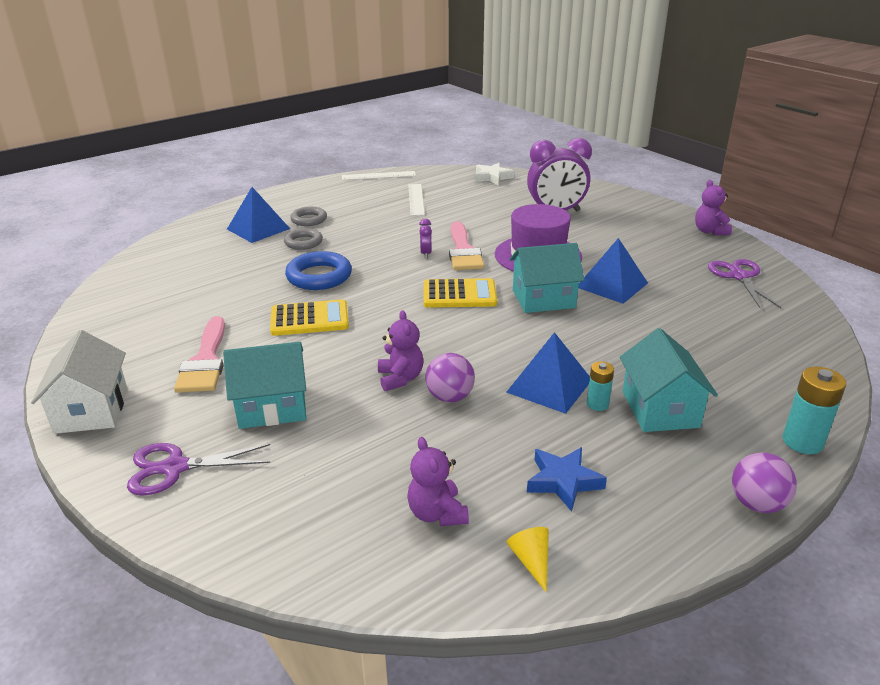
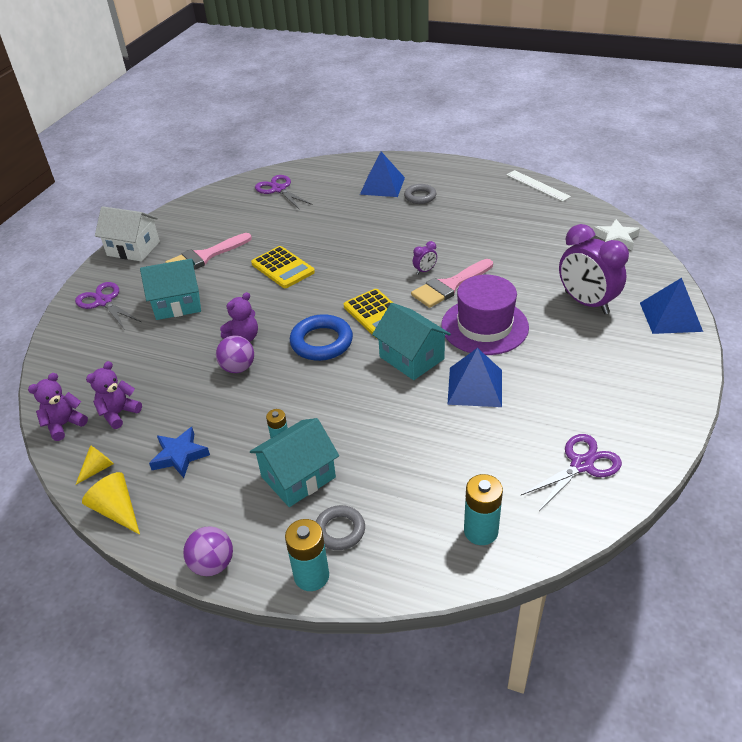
camera: 60 degrees right, 10 degrees up
white house [31,330,127,434] -> white house turned 60 degrees clockwise [95,206,160,262]
turquoise house [223,342,306,429] -> turquoise house turned 60 degrees counterclockwise [140,259,201,320]
grey ring [284,228,323,250] -> grey ring moved to [316,505,365,550]
blue ring [285,251,352,290] -> blue ring moved to [290,314,353,361]
white ruler [408,184,425,216] -> none
blue pyramid [506,332,590,414] -> blue pyramid moved to [640,278,703,334]
purple teddy bear [695,180,732,235] -> purple teddy bear moved to [28,373,88,441]
none -> yellow cone [82,472,140,535]
none -> purple scissors [255,175,312,209]
none -> turquoise battery [464,474,503,545]

